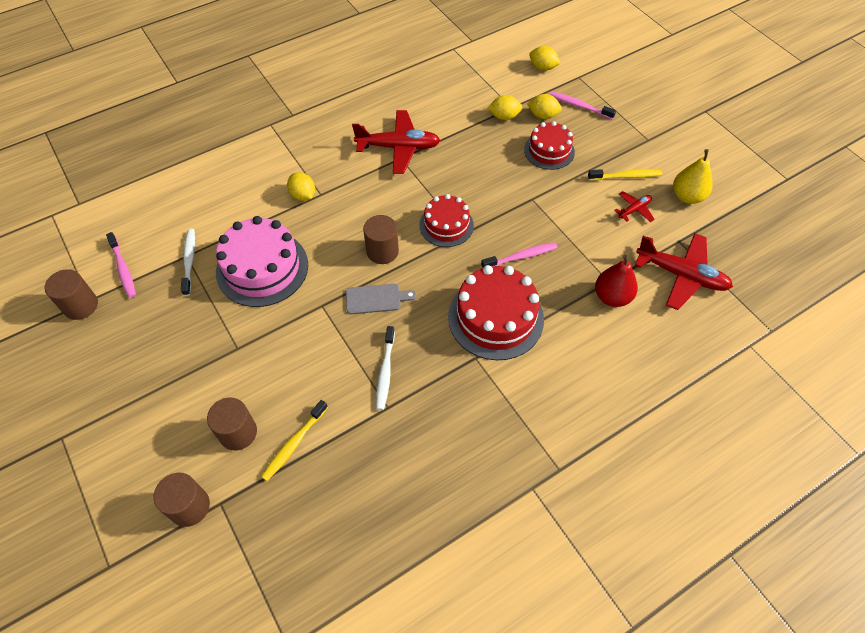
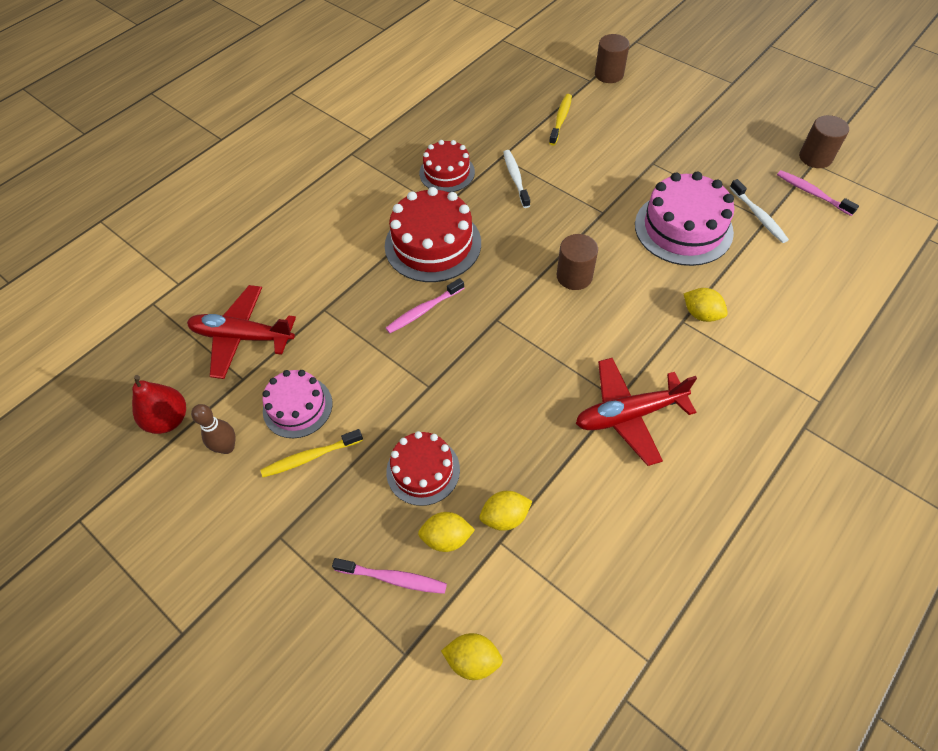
camera: 165 degrees right, 0 degrees up
brown cylinder [207,398,257,451] -> none
grey cutting board [346,284,416,314] -> none
red cake [419,194,474,247] -> red cake moved to [419,140,475,192]
red pear [595,255,638,307] -> red pear moved to [132,375,186,434]
red plane [614,191,655,222] -> pink cake [262,370,332,438]
yellow pear [673,149,713,204] -> brown bowling pin [191,404,236,454]

